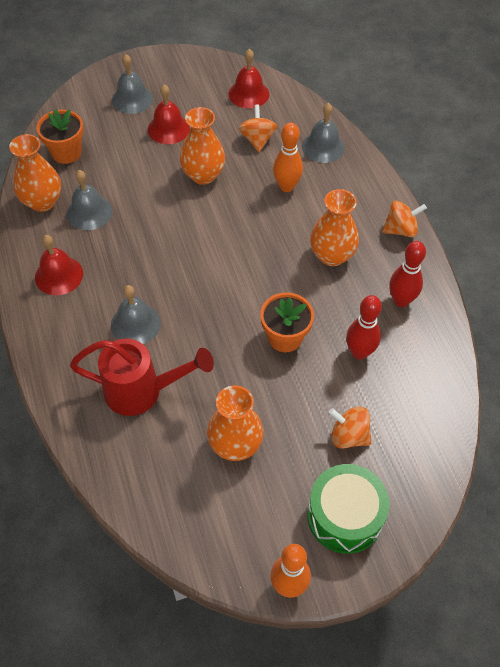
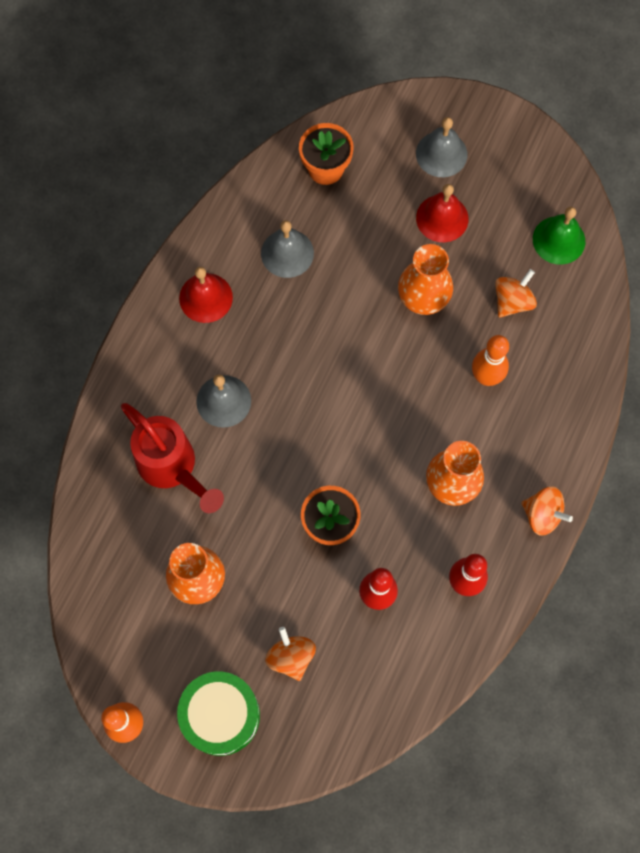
camera: 45 degrees right, 15 degrees up
orange vase [9,134,61,212] -> none
red bell [229,49,269,108] -> green bell [533,207,585,265]
grey bell [302,103,345,163] -> none

